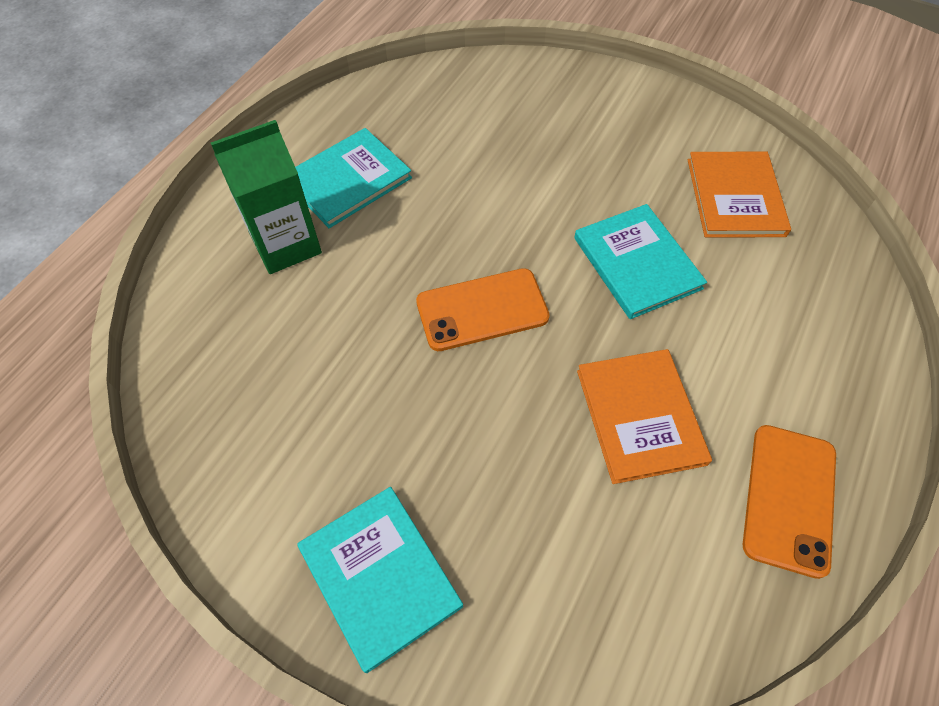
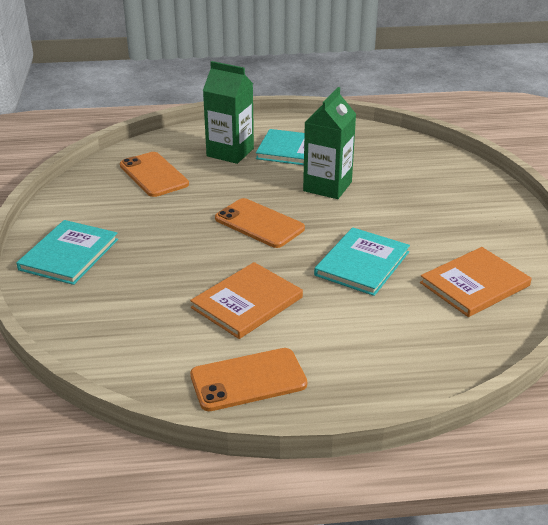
camera: 55 degrees right, 25 degrees down
none -> orange phone [120,152,189,197]
none -> green carton [303,87,356,199]

